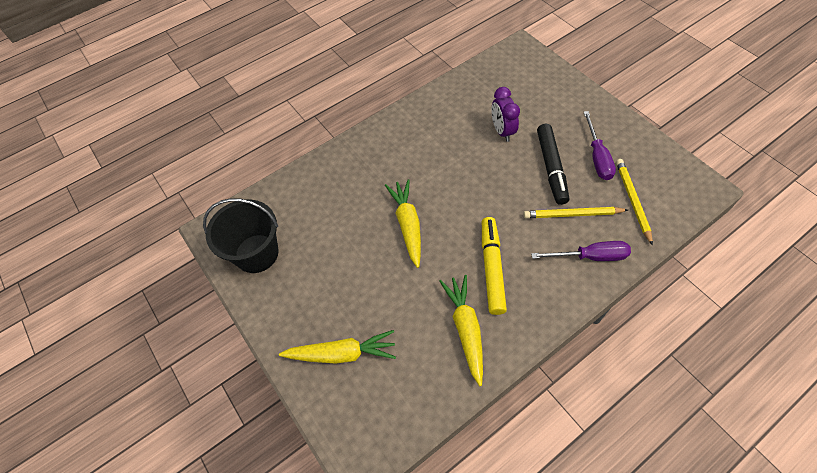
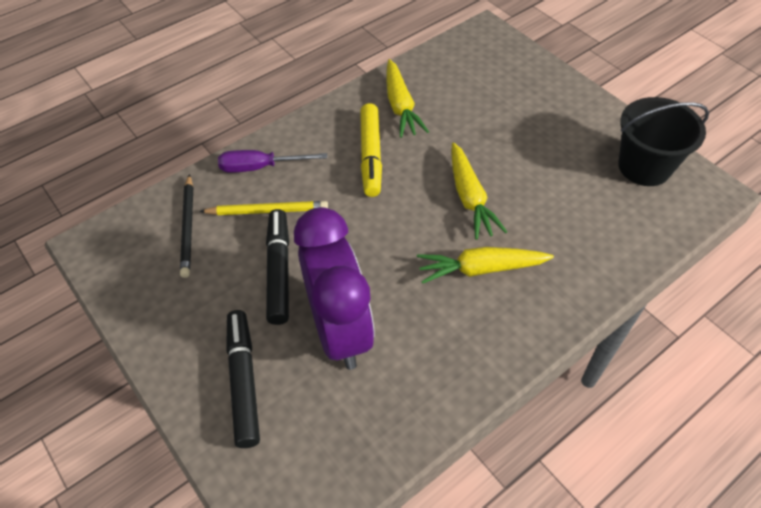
camera: 175 degrees right, 5 degrees down
yellow carrot [279,330,396,364] -> yellow carrot moved to [417,247,554,284]
purple clock [491,87,520,142] -> purple clock [294,207,375,370], size x1.95
purple screwdriver [583,111,616,180] -> none
yellow pencil [616,159,653,246] -> black pencil [180,174,193,278]
none -> black marker [226,310,260,448]

